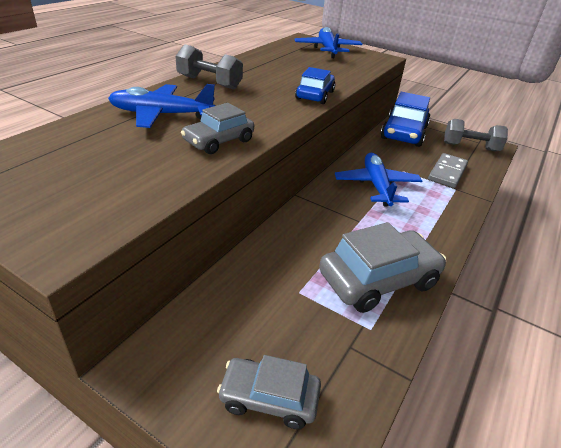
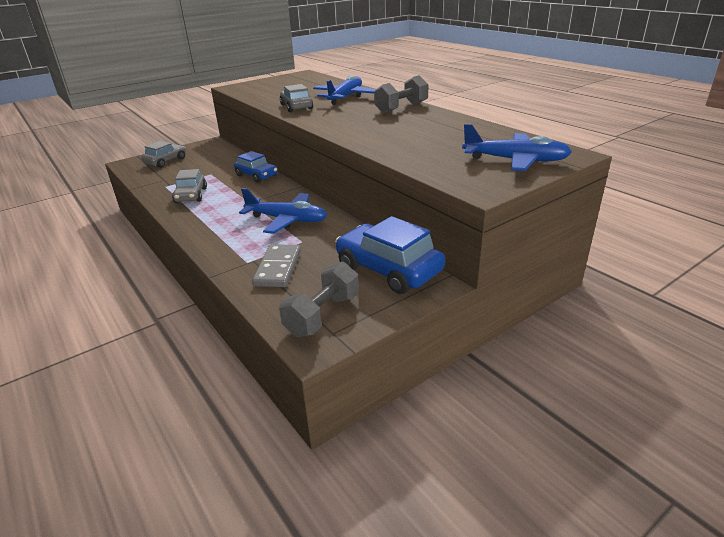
camera: 115 degrees right, 5 degrees down
blue car [295,67,335,104] -> blue car moved to [234,151,278,183]
grey car [319,222,446,313] -> grey car [172,169,207,203], size x0.61
grey domino [428,153,468,188] -> grey domino turned 45 degrees clockwise [252,244,301,287]

